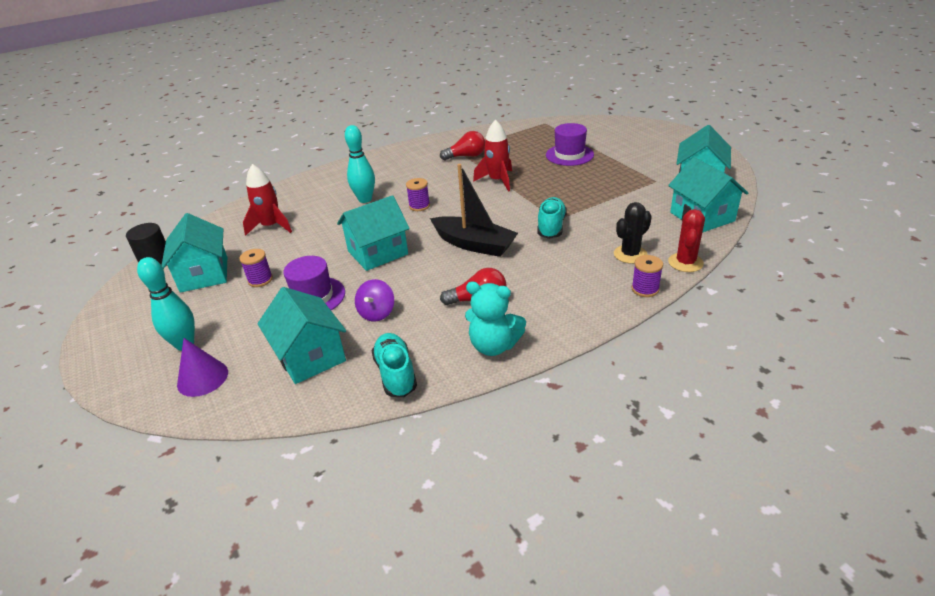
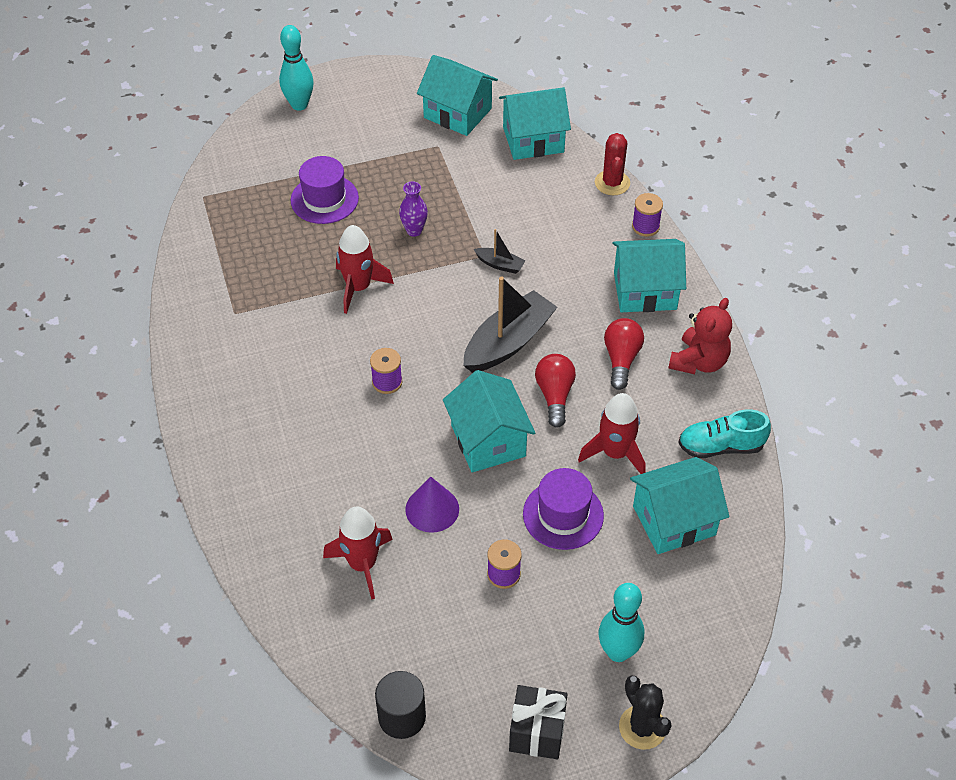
camera: 80 degrees left, 15 degrees up
turquoise house [161,213,227,293] -> turquoise house moved to [612,239,686,312]
purple cone [177,338,228,397] -> purple cone moved to [405,477,459,533]
turquoise bowling pin [345,125,375,203] -> turquoise bowling pin moved to [279,25,314,111]
purple spinning top [355,279,394,321] -> red rocket [578,393,645,474]
red light bulb [440,131,485,161] -> red light bulb moved to [535,354,576,428]
turquoise teddy bear [465,282,526,356] -> red teddy bear [669,298,732,374]
turquoise shoe [537,197,567,239] -> black boat [474,229,525,274]
black cactus [614,202,652,264] -> black cactus moved to [619,675,672,750]
red cactus [668,209,705,272] -> red cactus turned 60 degrees clockwise [595,133,630,195]
none -> purple vase [399,182,428,237]
none -> black gift [509,685,568,759]

